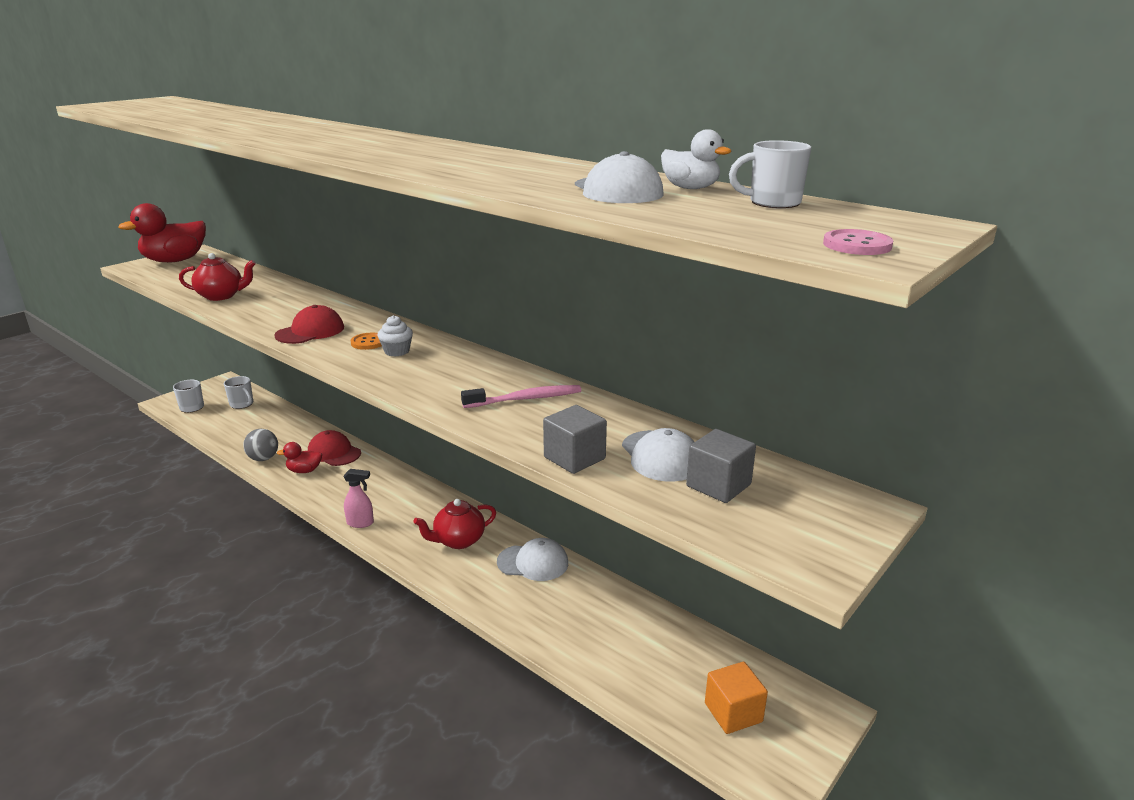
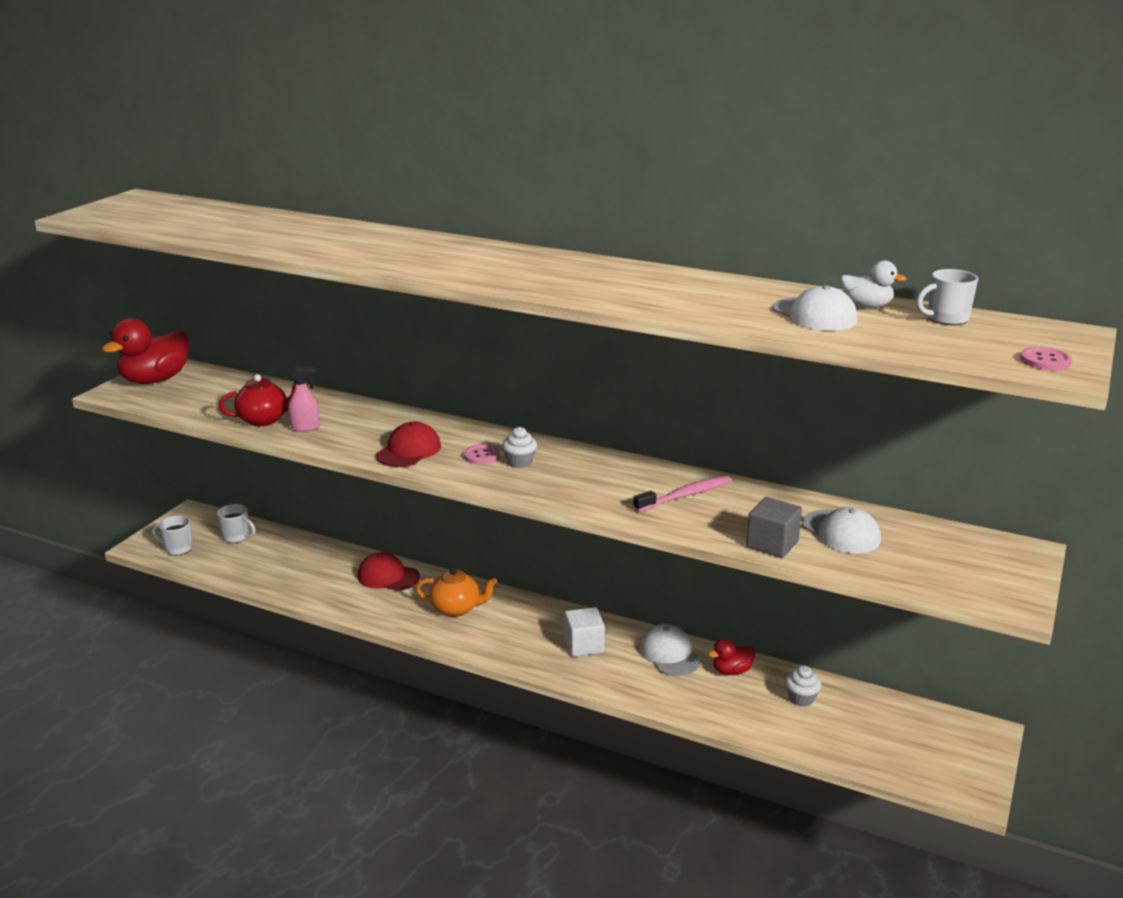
camera: 15 degrees left, 0 degrees up
grey ball [243,429,278,461] -> none
red duck [277,442,322,473] -> red duck moved to [708,639,756,675]
pink spray bottle [344,469,374,528] -> pink spray bottle moved to [288,367,320,432]
orange button [351,333,382,350] -> pink button [464,444,499,464]
red teapot [413,499,496,549] -> white cube [564,607,605,657]
white cap [497,538,568,581] -> white cap turned 105 degrees counterclockwise [639,624,701,676]
grey cube [686,429,756,503] -> none
orange cube [705,662,768,734] -> none
none -> orange teapot [416,568,498,617]
none -> white cupcake [785,666,821,707]

